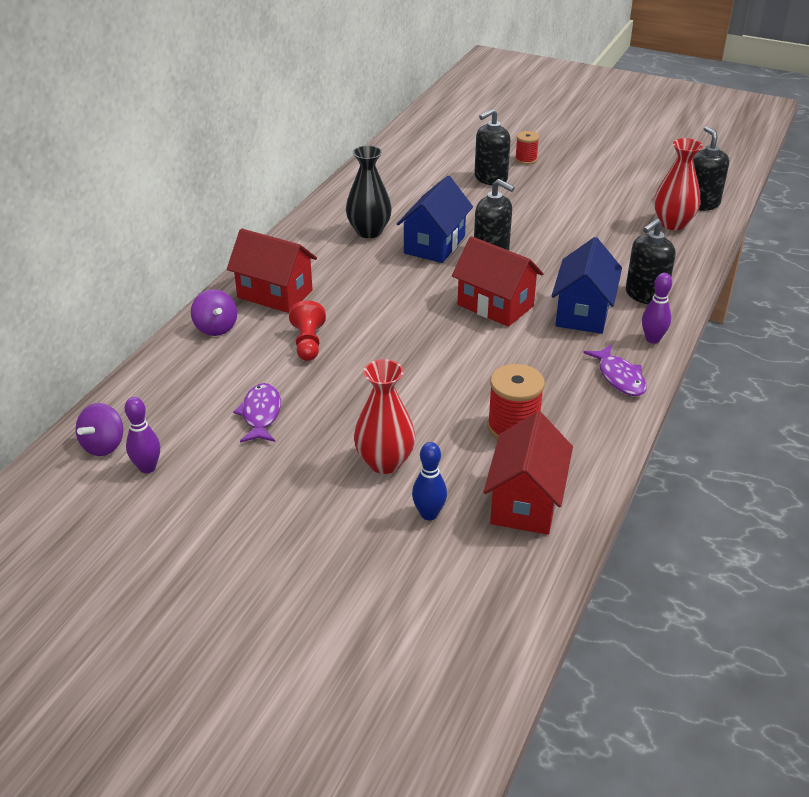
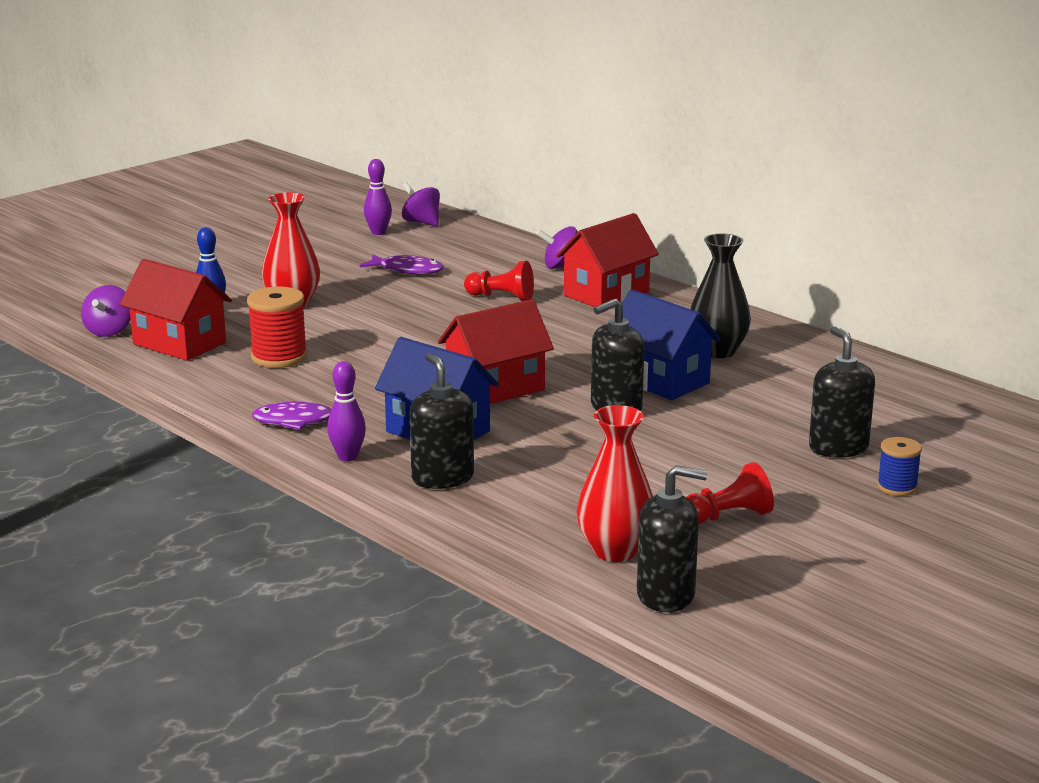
camera: 110 degrees right, 15 degrees down
red spool [515,131,539,165] -> blue spool [877,437,922,496]
none -> purple spinning top [81,285,131,337]
none -> red pawn [686,462,774,524]

